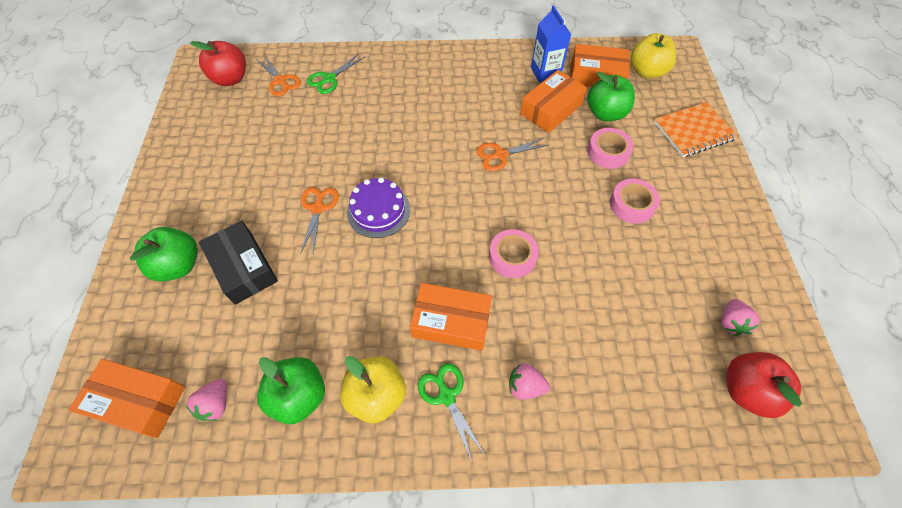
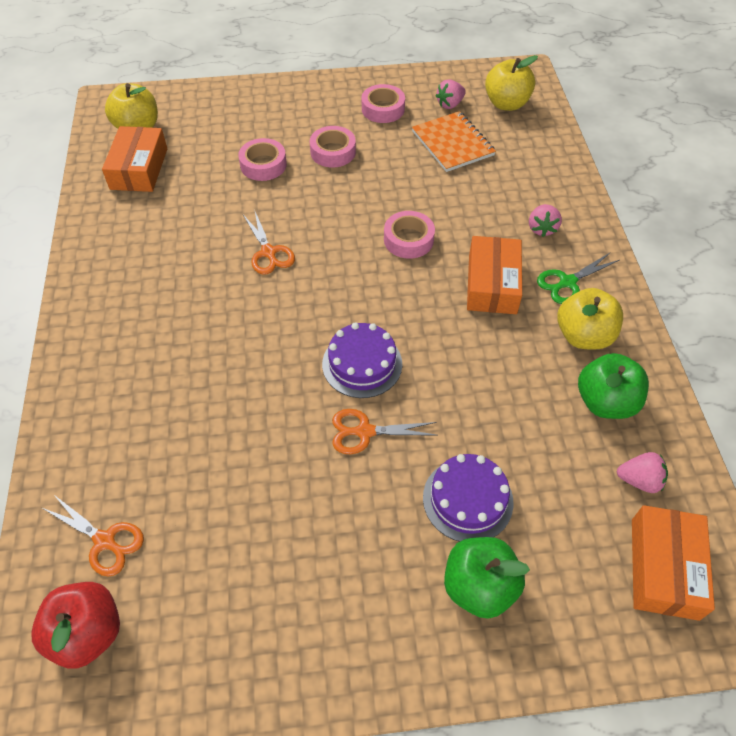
camera: 95 degrees left, 5 degrees down
black box [199,221,278,305] -> purple cake [423,454,514,542]
orange scissors [255,55,301,96] -> orange scissors turned 75 degrees clockwise [42,494,144,577]
green scissors [307,53,365,94] -> none
orange box [520,70,587,133] -> none
blue carton [531,6,571,83] -> none
green apple [587,72,635,121] -> none
orange notebook [654,102,738,157] -> orange notebook moved to [412,111,496,172]
pink strawberry [721,299,760,336] -> pink strawberry turned 135 degrees clockwise [436,80,466,109]
red apple [727,352,802,418] -> yellow apple [485,55,538,111]
none -> pink tape [362,84,405,123]

